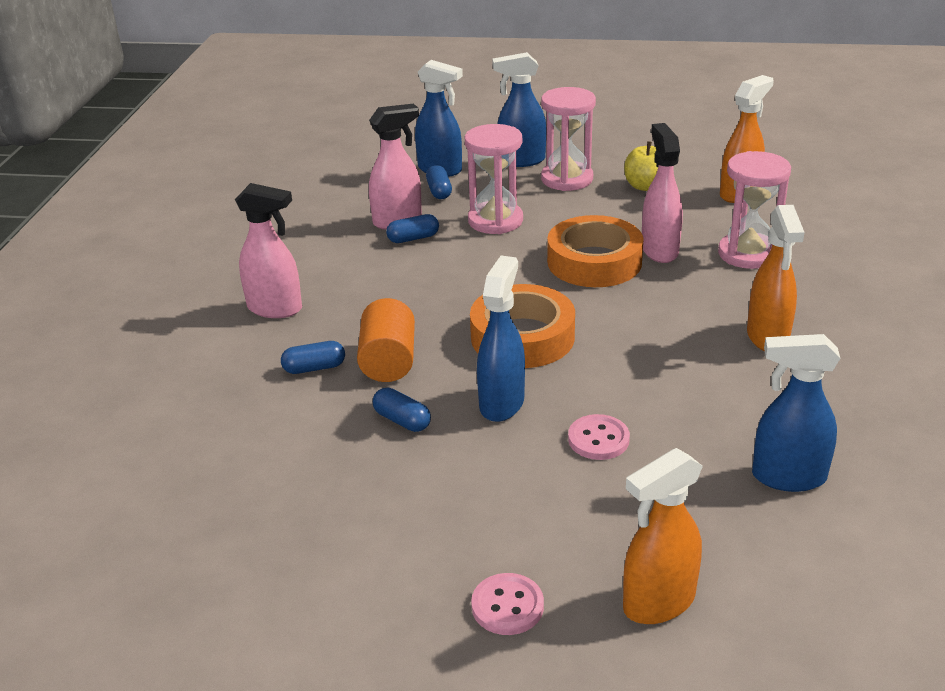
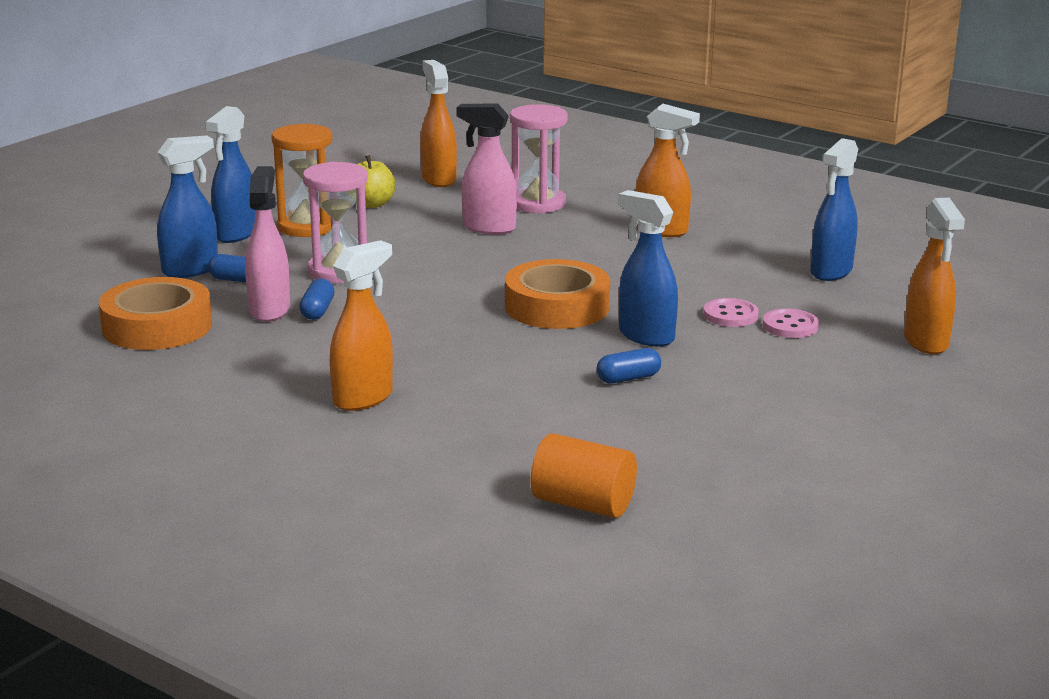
camera: 65 degrees left, 10 degrees down
pink spray bottle [235,183,302,318] -> orange spray bottle [330,240,393,411]
blue capsule [281,341,345,374] -> none
orange cylinder [357,298,415,382] -> orange cylinder moved to [531,433,637,518]
pink button [471,573,544,635] -> pink button moved to [763,308,819,338]
pink hourglass [541,87,596,191] -> orange hourglass [271,124,332,237]
orange tape [547,215,644,287] -> orange tape moved to [99,277,212,350]

